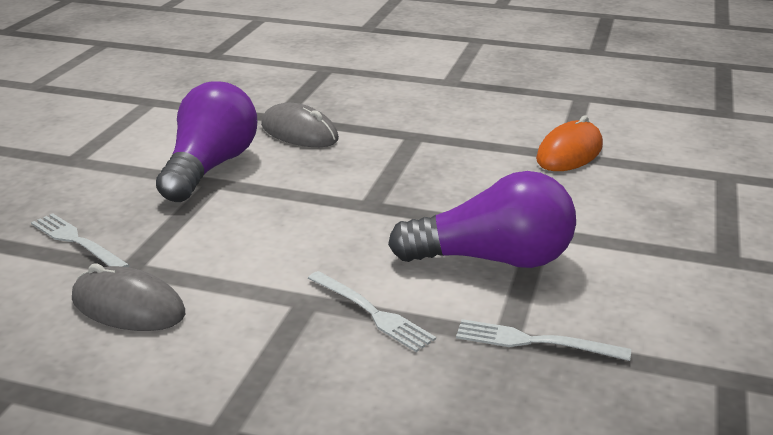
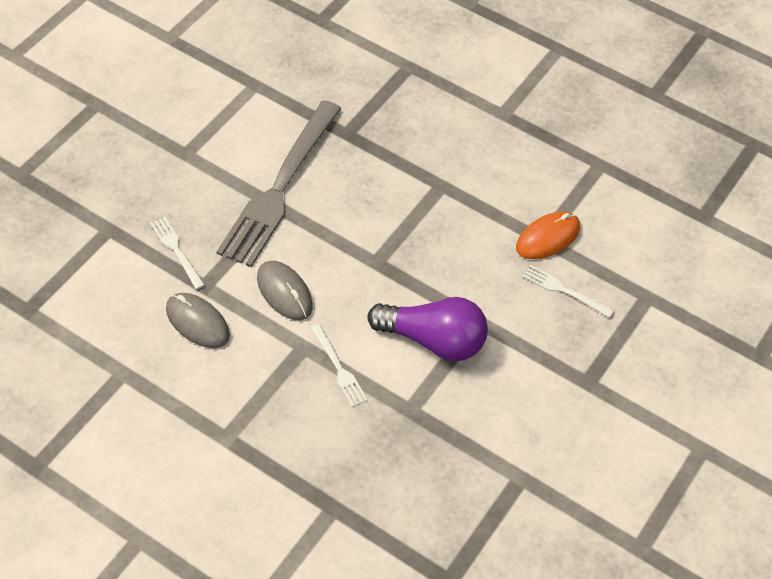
camera: 15 degrees right, 25 degrees up
purple light bulb [156,81,257,202] -> grey fork [216,100,342,267]
grey mouse [261,103,339,147] -> grey mouse moved to [257,261,313,320]
white fork [456,319,631,361] -> white fork moved to [522,265,614,318]

